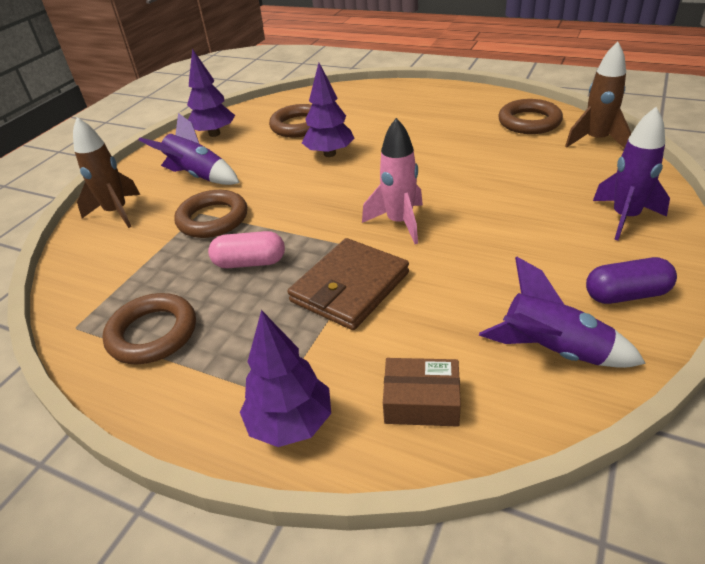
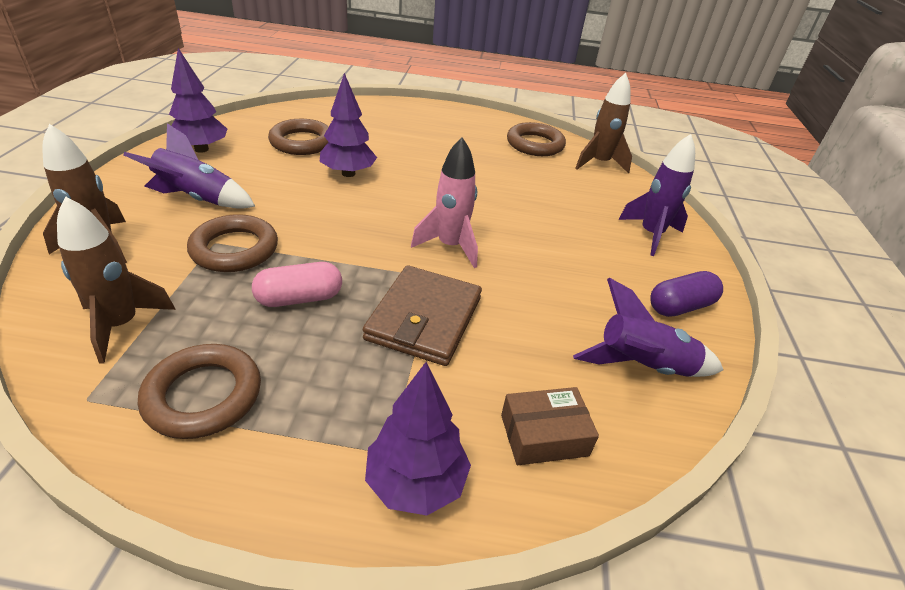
camera: 25 degrees left, 0 degrees up
none -> brown rocket [57,196,176,363]

